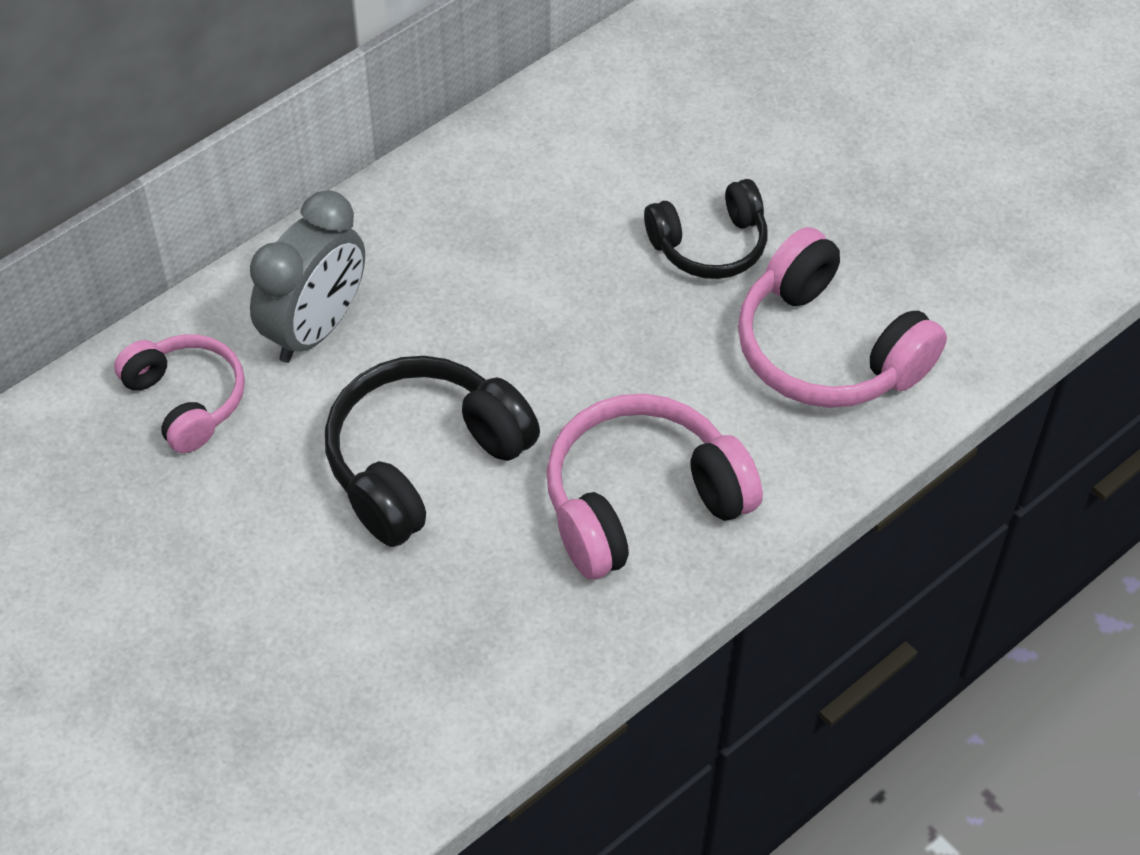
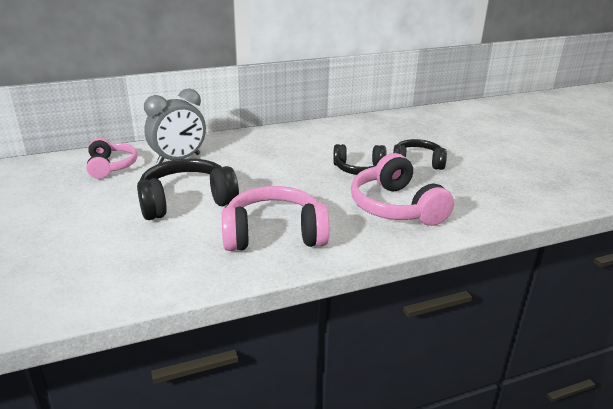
camera: 20 degrees right, 25 degrees down
none -> black headphones [393,139,447,170]

